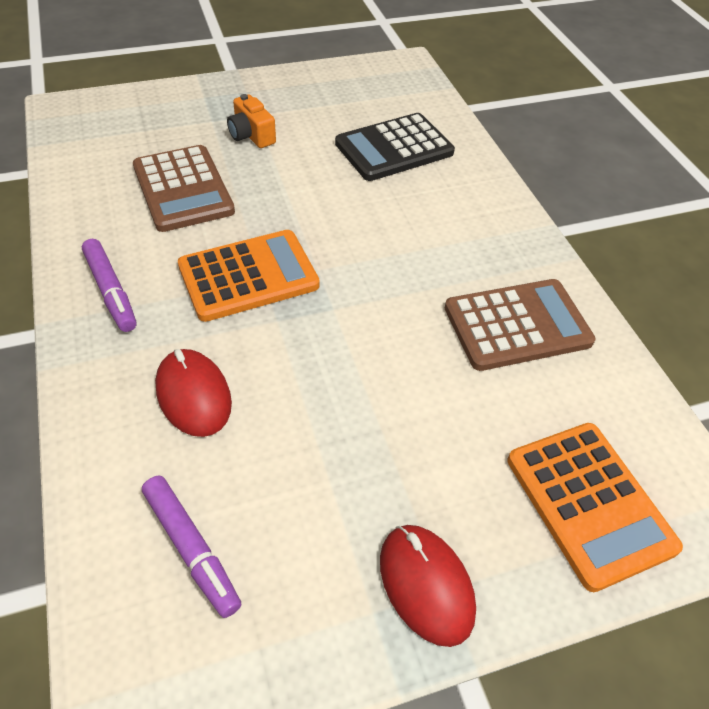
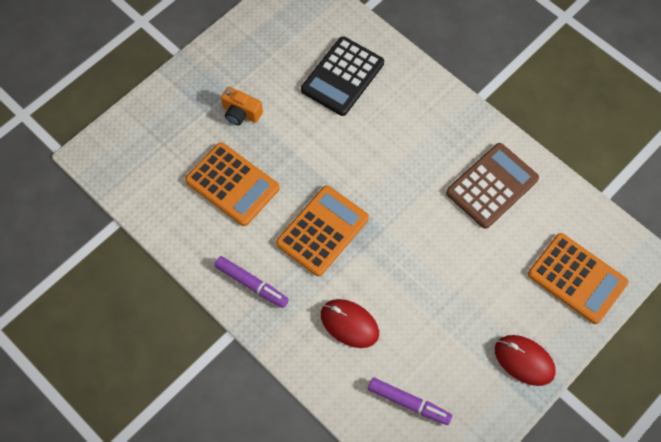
camera: 25 degrees left, 15 degrees up
brown calculator [133,145,235,232] -> orange calculator [185,142,279,226]

